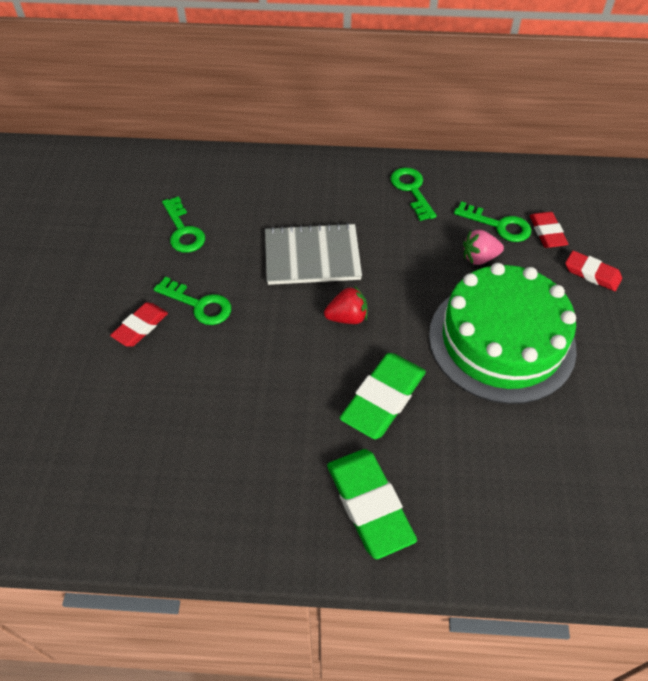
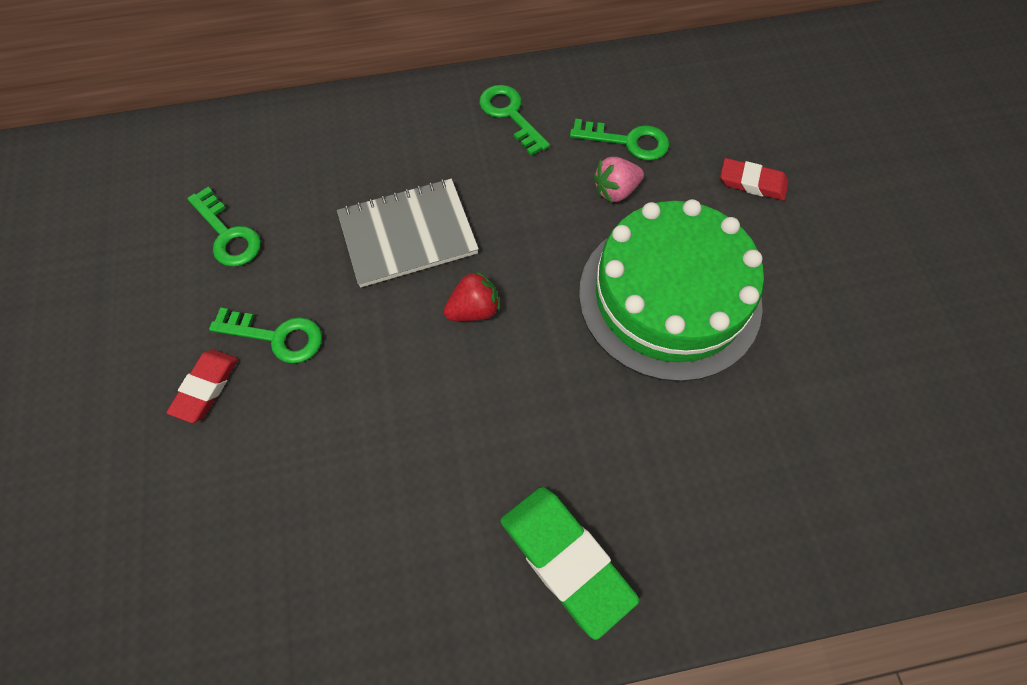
camera: 15 degrees left, 10 degrees up
green eraser [340,353,426,439] -> none
red eraser [530,212,568,248] -> none

